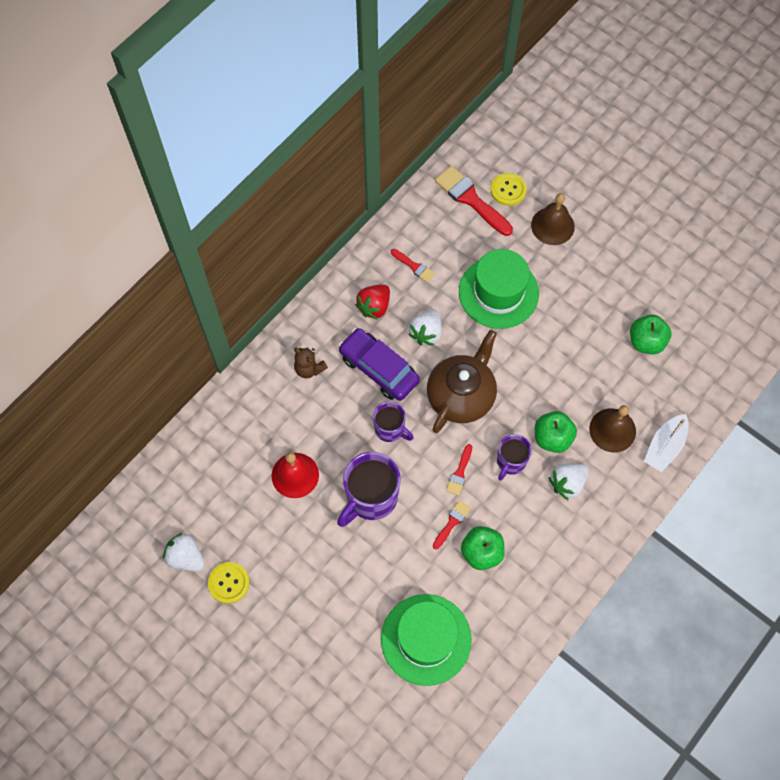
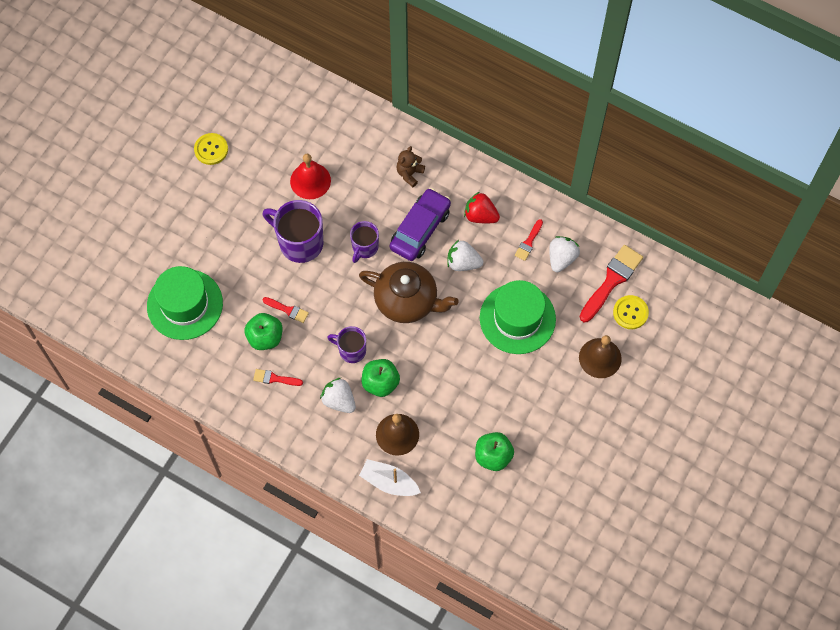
camera: 80 degrees right, 0 degrees up
white strawberry [163,533,205,571] -> white strawberry moved to [549,236,580,272]
red brush [446,444,472,496] -> red brush moved to [253,369,303,386]

